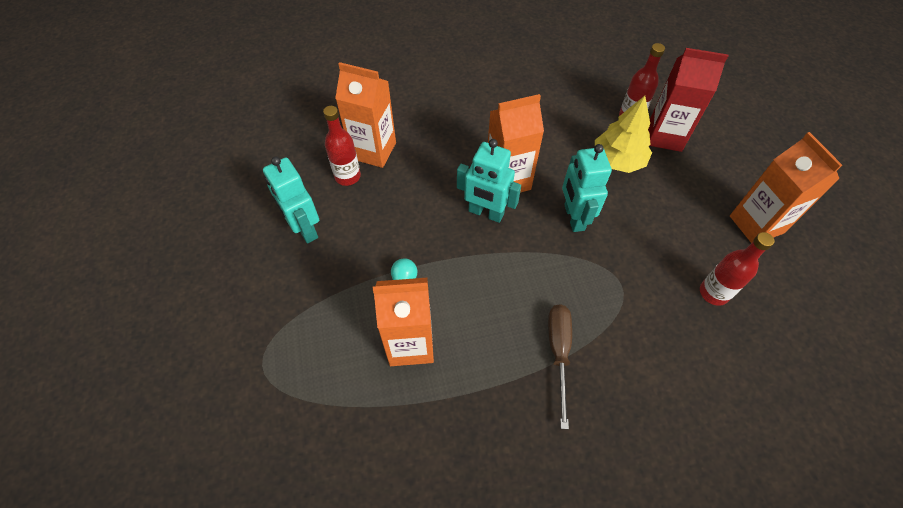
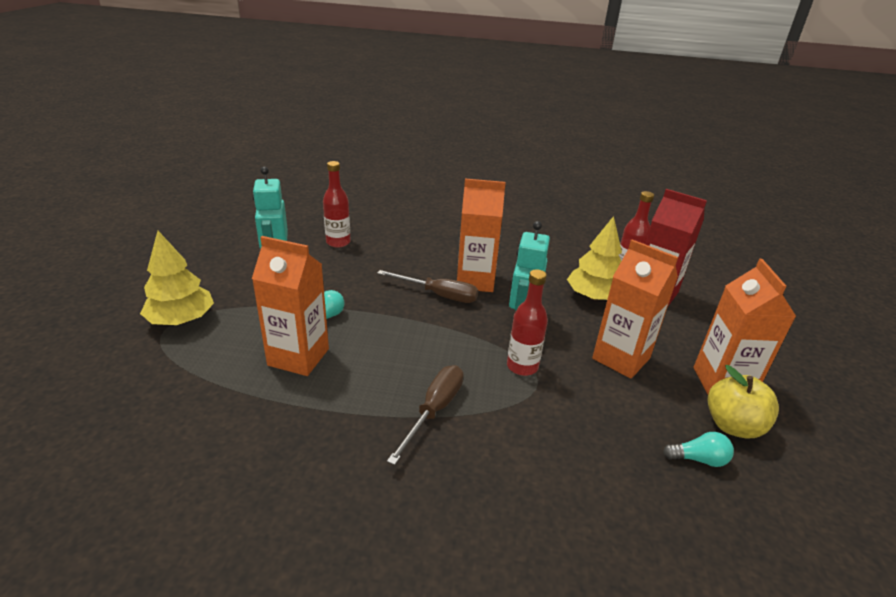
camera: 20 degrees right, 25 degrees down
orange carton [335,62,396,168] -> orange carton moved to [592,240,678,379]
turquoise robot [457,139,521,223] -> brown screwdriver [377,270,478,303]
red bottle [700,232,774,306] -> red bottle moved to [507,269,548,376]
none -> yellow tree [140,231,214,325]
none -> turquoise light bulb [663,432,734,467]
none -> yellow apple [707,365,779,438]

